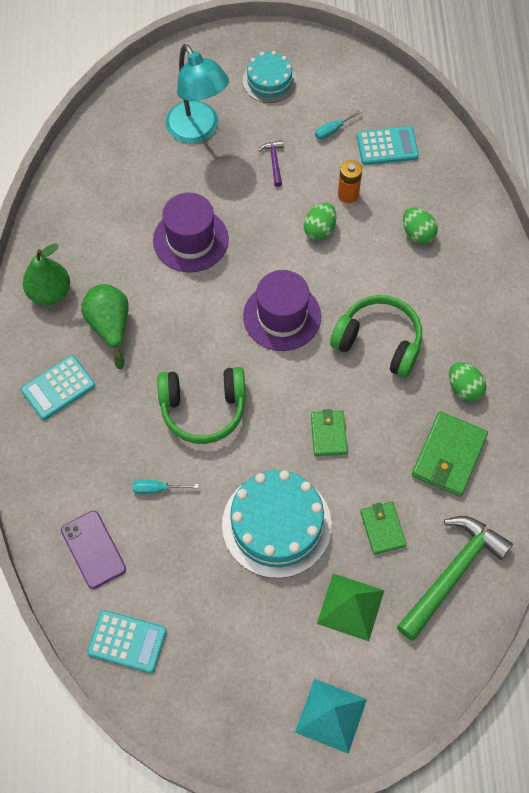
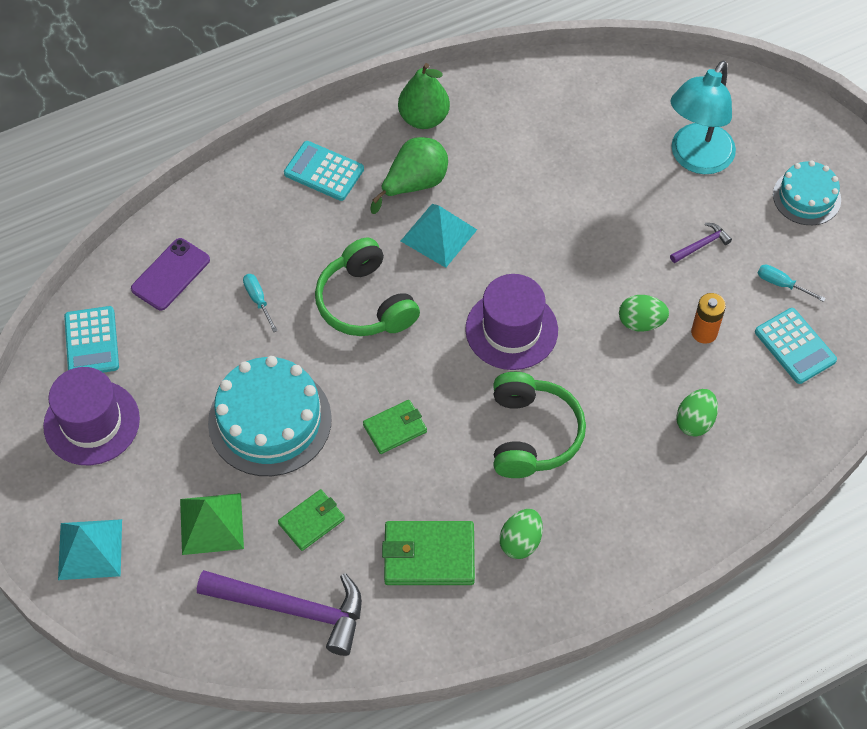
camera: 65 degrees right, 5 degrees down
purple hat [153,193,229,272] -> purple hat moved to [43,367,140,465]
green hammer [397,516,513,641] -> purple hammer [197,570,362,656]
none -> turquoise pyramid [401,204,477,268]

